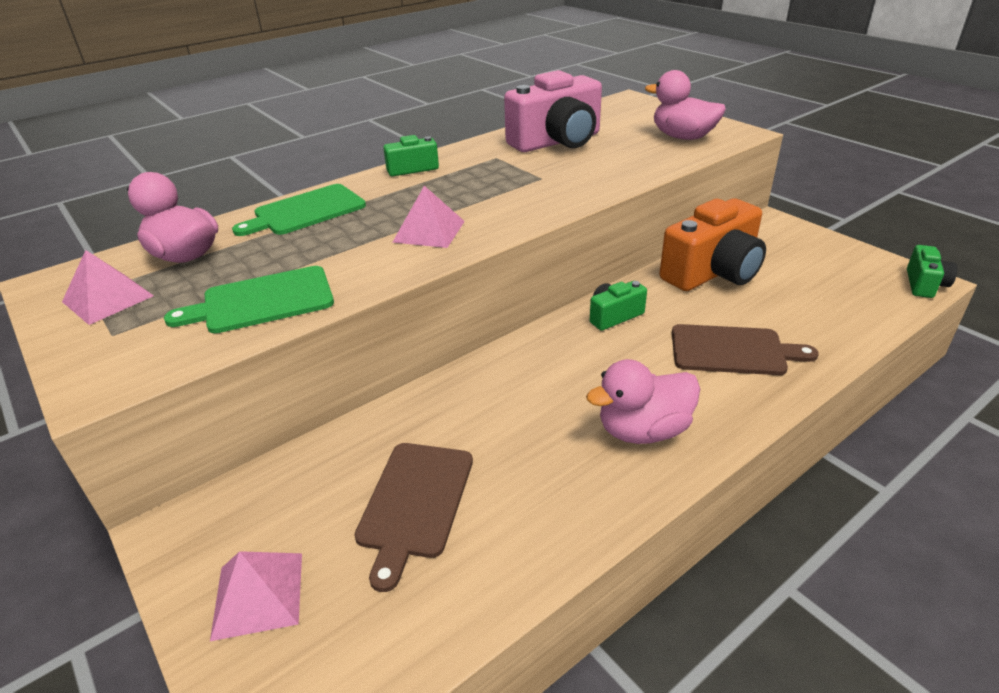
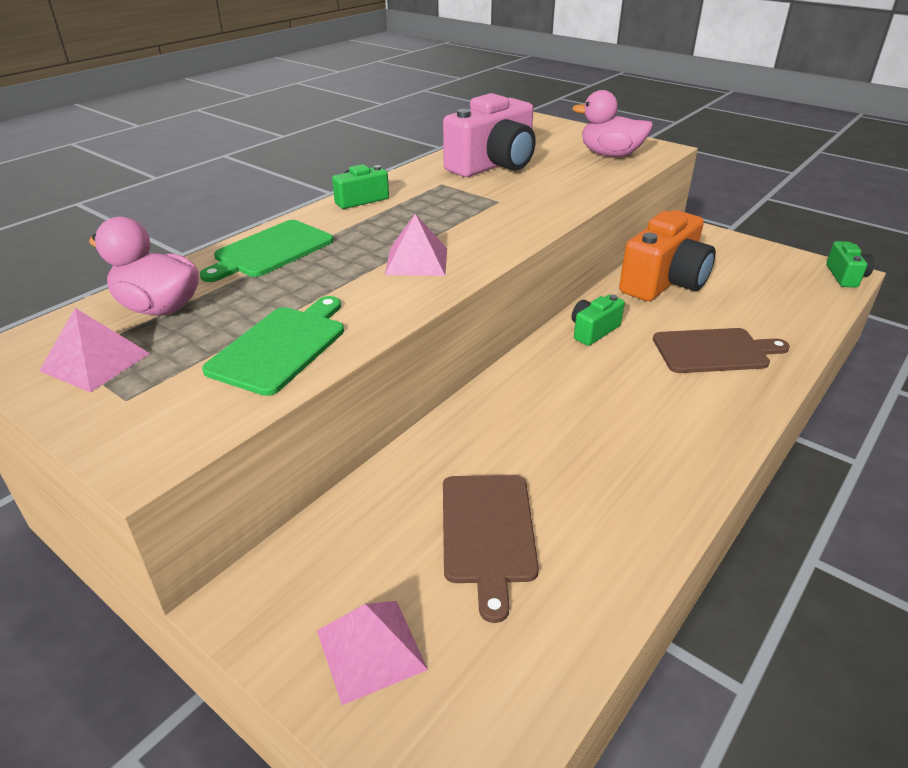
camera: 15 degrees left, 0 degrees up
green cutting board [164,266,334,333] -> green cutting board turned 150 degrees clockwise [202,296,344,396]
pink duck [586,359,700,444] -> none

